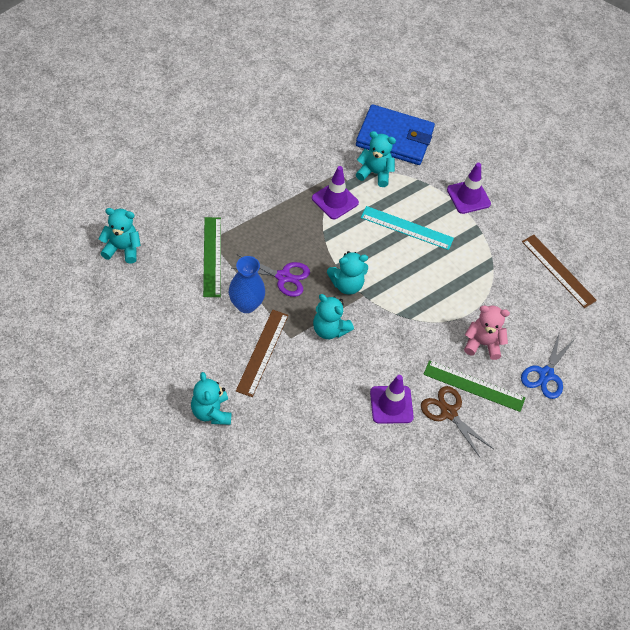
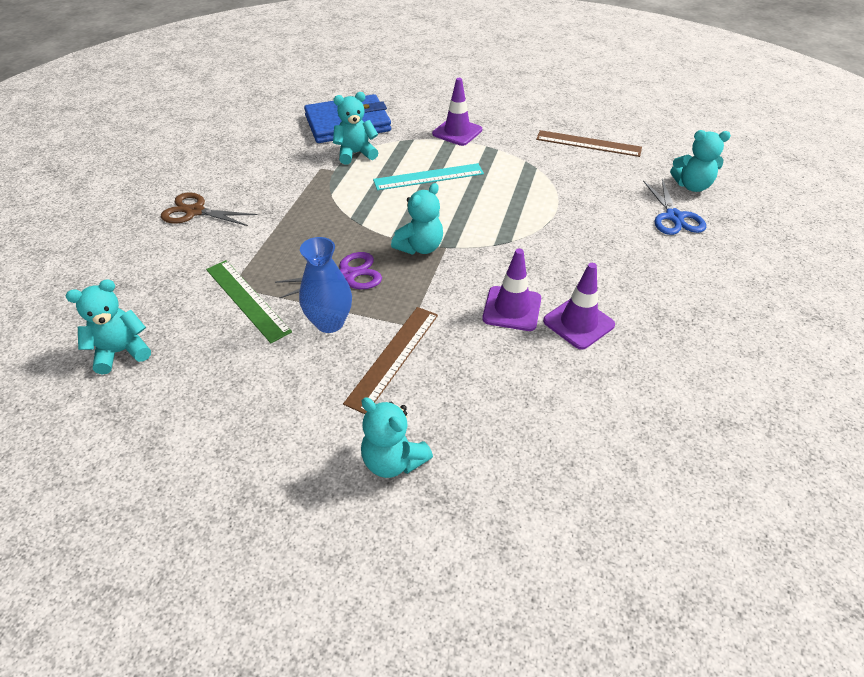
camera: 30 degrees left, 10 degrees down
brown ruler [236,310,289,397] -> brown ruler turned 45 degrees clockwise [343,307,438,414]
purple traffic cone [312,166,359,219] -> purple traffic cone moved to [482,249,541,331]
turquoise teddy bear [313,294,354,339] -> turquoise teddy bear moved to [670,130,731,192]
brown scissors [421,386,494,459] -> brown scissors moved to [161,192,257,226]
green ruler [423,360,525,412] -> none
pink teddy bear [464,305,510,360] -> none

